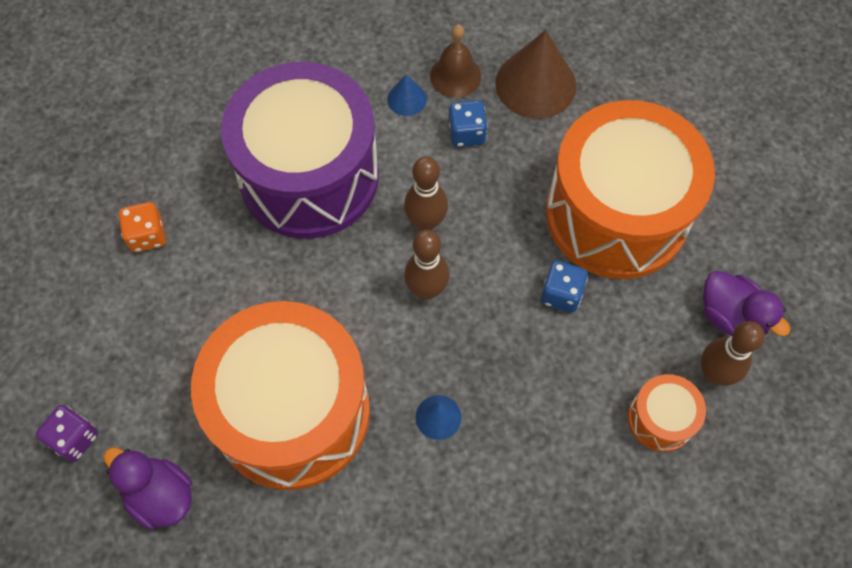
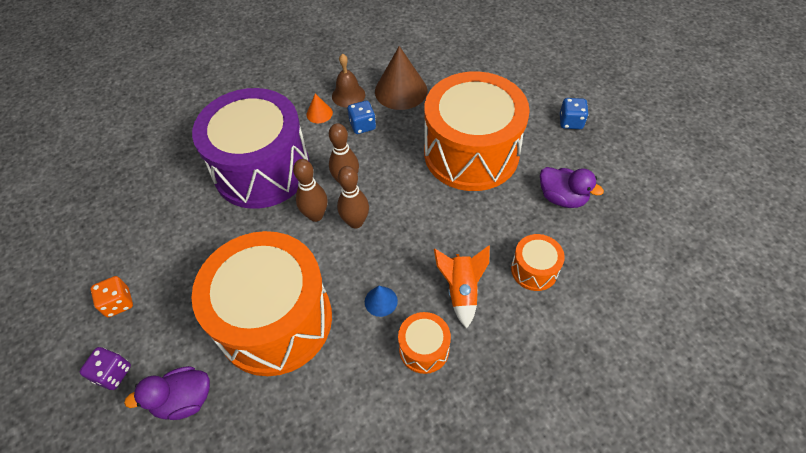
camera: 10 degrees left, 10 degrees down
purple duck [104,448,192,530] -> purple duck turned 45 degrees counterclockwise [124,366,210,420]
orange dice [118,202,166,252] -> orange dice moved to [90,276,133,317]
blue cone [387,75,427,116] -> orange cone [307,93,333,123]
blue dice [541,261,588,313] -> blue dice moved to [560,98,589,129]
brown bowling pin [701,321,765,386] -> brown bowling pin moved to [293,159,328,222]
none -> orange drum [398,312,451,374]
none -> orange rocket [434,246,490,328]

